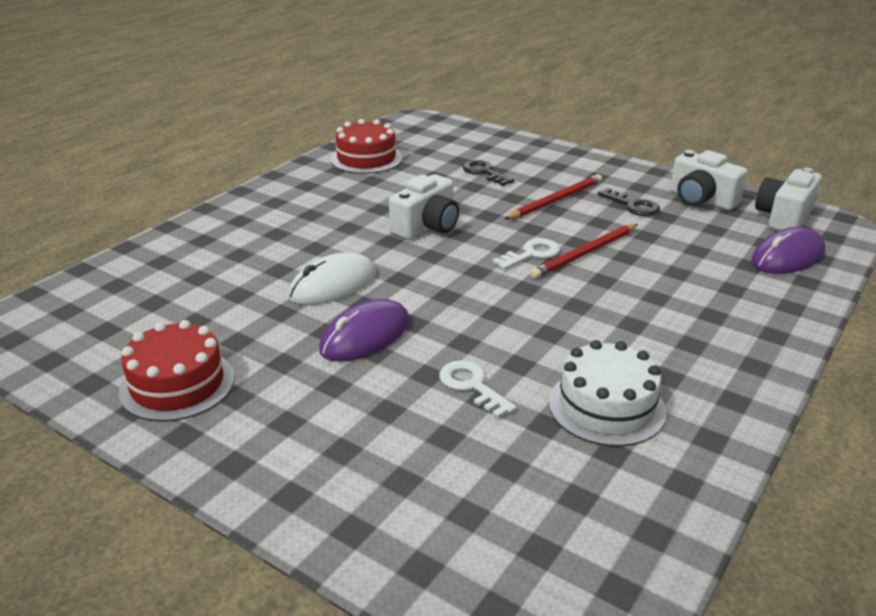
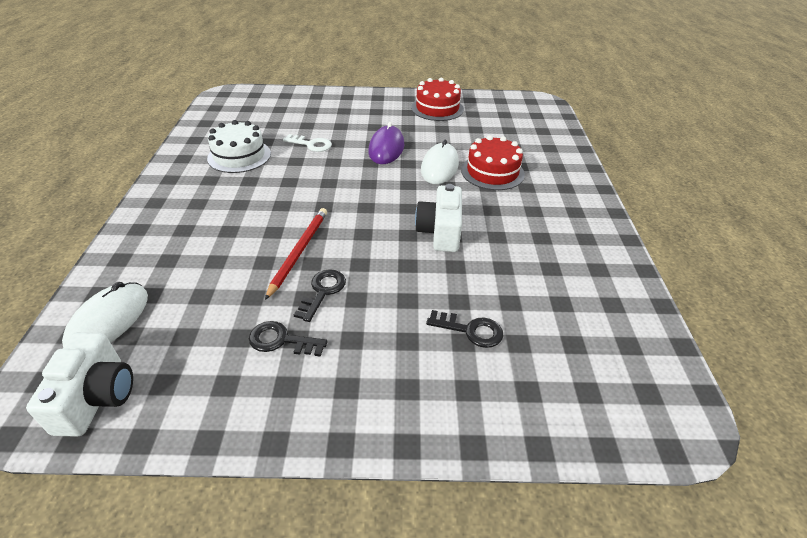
camera: 145 degrees right, 10 degrees up
red cake [331,119,402,174] -> red cake moved to [461,135,525,190]
white key [493,238,560,270] -> none
red pencil [504,174,602,220] -> none
white camera [670,150,748,210] -> none
purple mouse [752,227,825,274] -> white mouse [62,282,148,347]
none -> black key [294,269,346,322]

